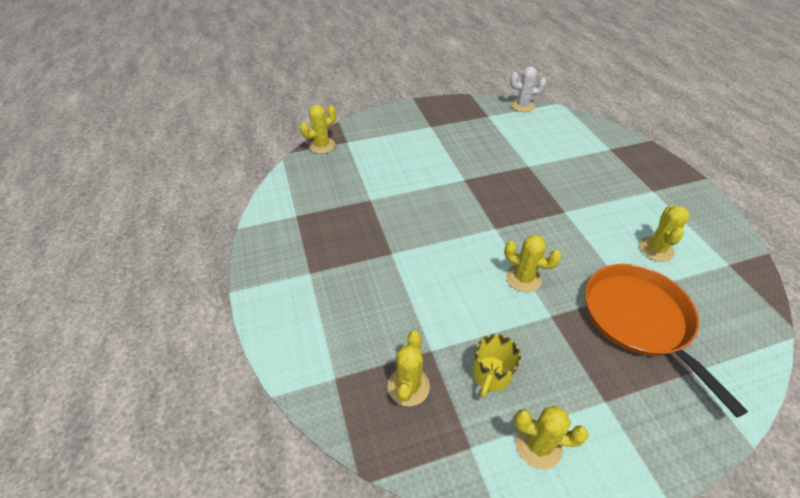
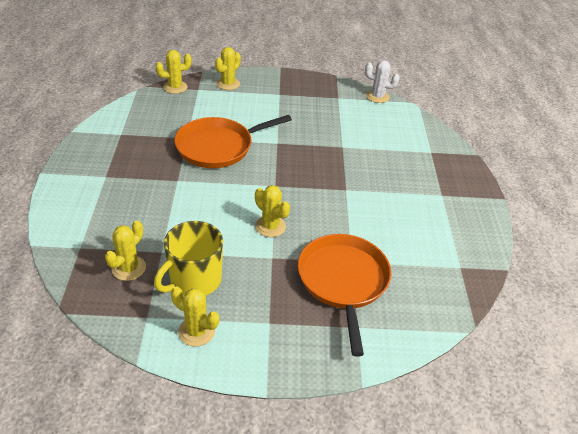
camera: 15 degrees right, 5 degrees down
yellow mug [473,334,521,398] -> yellow mug [154,221,223,296], size x1.60
yellow cactus [639,206,690,262] -> yellow cactus moved to [215,47,241,90]
none -> orange pan [174,115,292,168]

